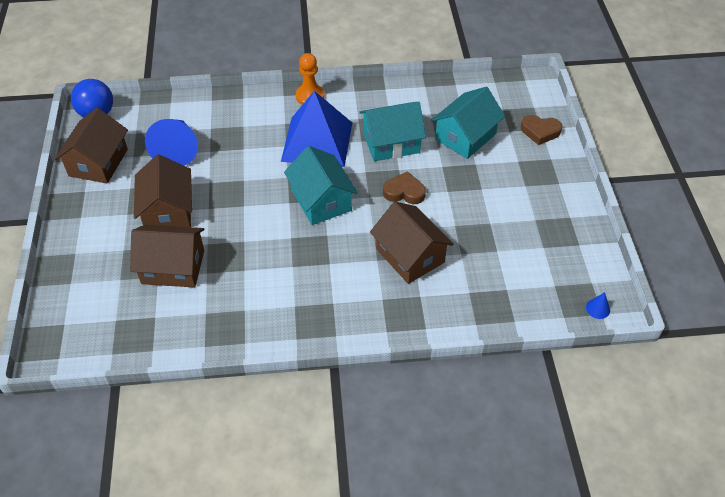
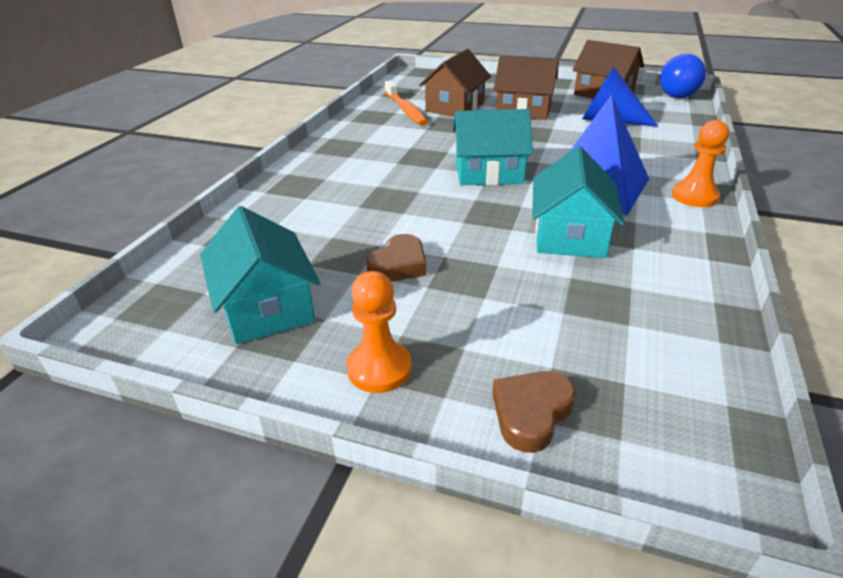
camera: 115 degrees right, 15 degrees down
brown house [370,202,454,284] -> none
brown heart [383,171,426,204] -> brown heart moved to [366,234,427,282]
turquoise house [431,87,505,159] -> turquoise house moved to [200,206,320,344]
blue cone [586,292,610,319] -> none
none -> orange pawn [346,271,412,393]
none -> orange toothbrush [385,80,428,126]

